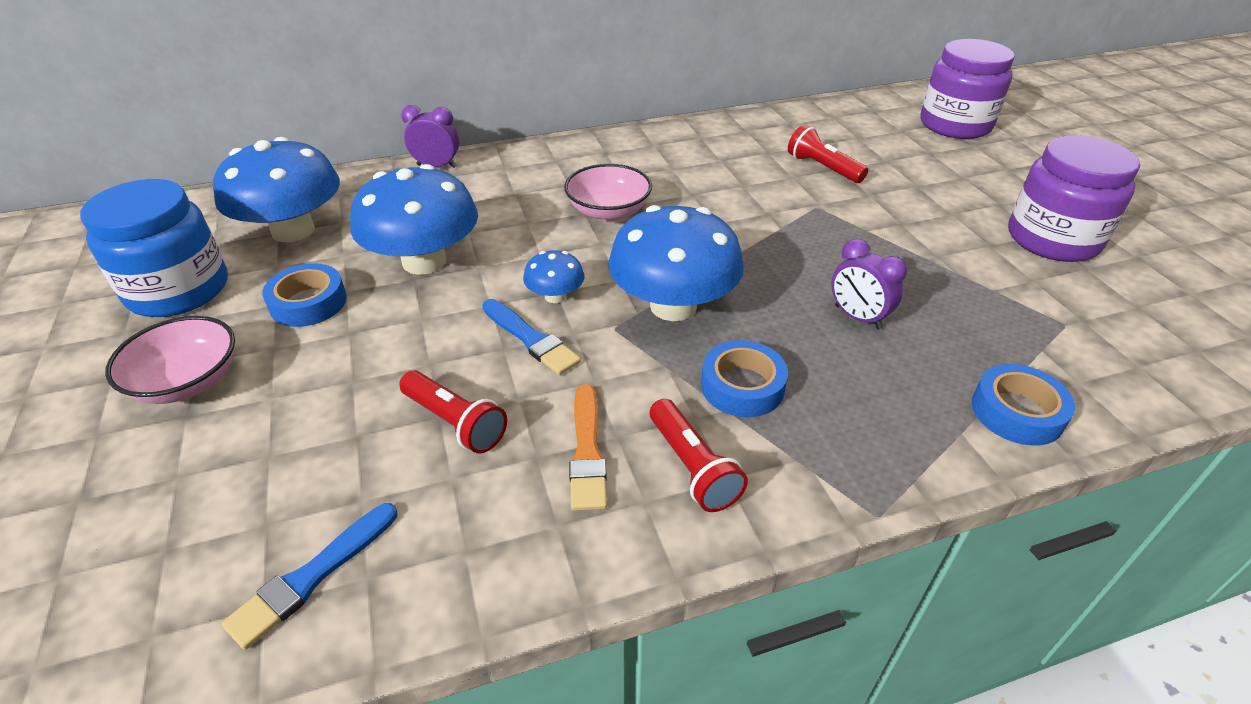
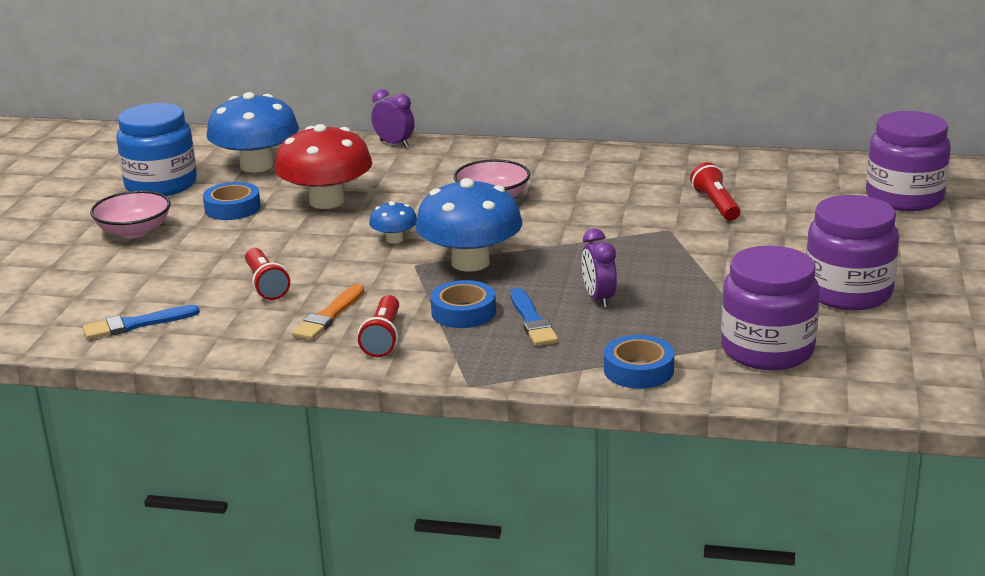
camera: 30 degrees right, 15 degrees down
blue mushroom [350,164,478,275] -> red mushroom [275,124,372,209]
blue brush [482,299,581,375] -> blue brush moved to [510,288,558,346]
none -> purple jar [721,246,820,370]

